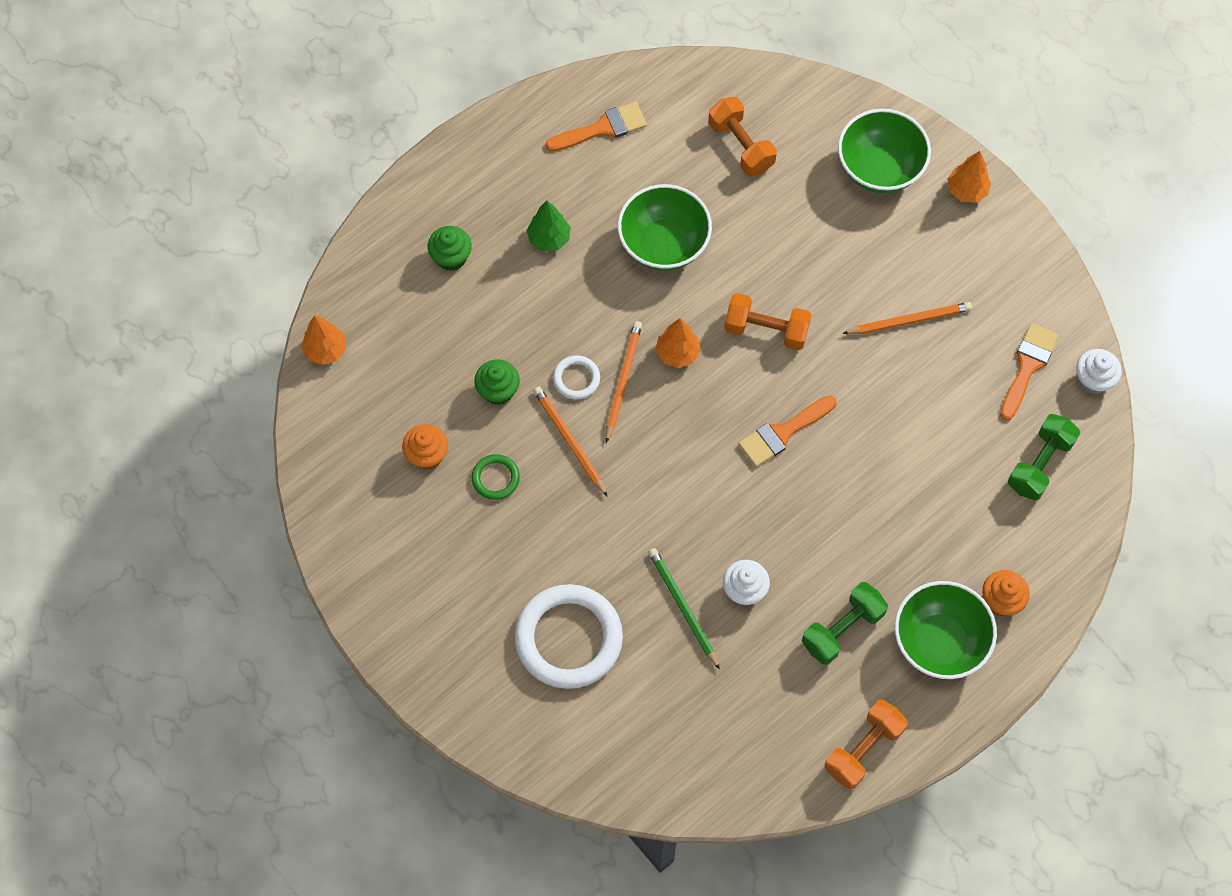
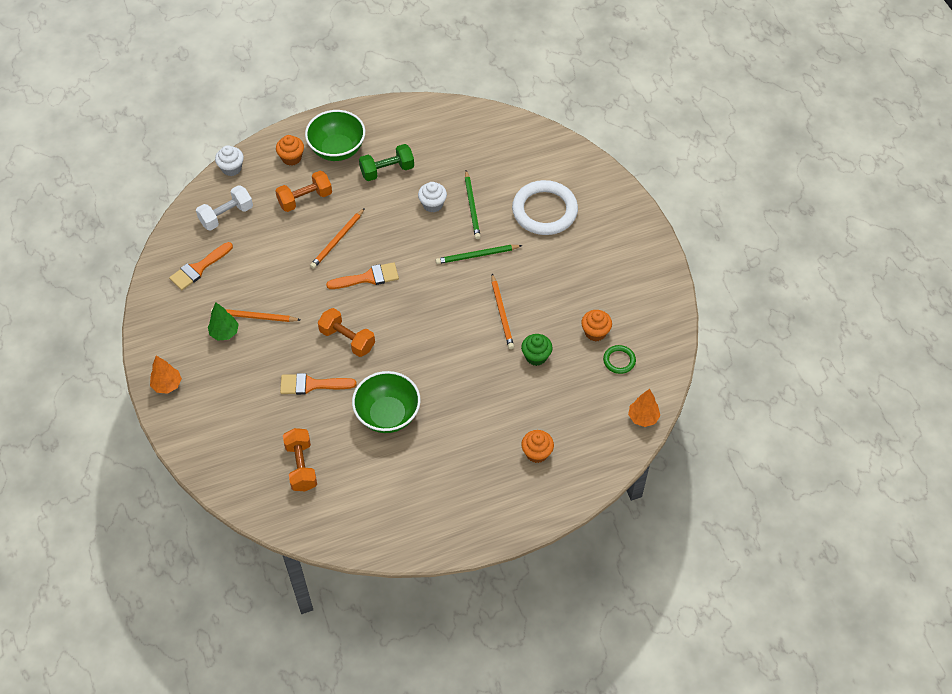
camera: 160 degrees left, 10 degrees down
green cupcake [427,226,472,271] -> orange cupcake [521,430,554,463]
green ring [471,454,520,500] -> green ring moved to [603,345,636,374]
green tree [527,200,570,251] -> green tree moved to [208,302,239,341]
orange brush [545,102,647,152] -> orange brush moved to [280,373,356,395]
white ring [553,355,600,399] -> none
orange pencil [606,321,642,443] -> orange pencil moved to [310,208,365,269]
orange tree [655,318,701,368] -> none
orange dumbbell [825,700,908,789] -> orange dumbbell moved to [275,171,332,212]
green bowl [838,109,931,193] -> none
green dumbbell [1008,414,1080,500] -> white dumbbell [196,185,253,231]
white cupcake [1076,349,1122,394] -> white cupcake moved to [215,145,244,176]
none -> green pencil [435,245,523,264]

